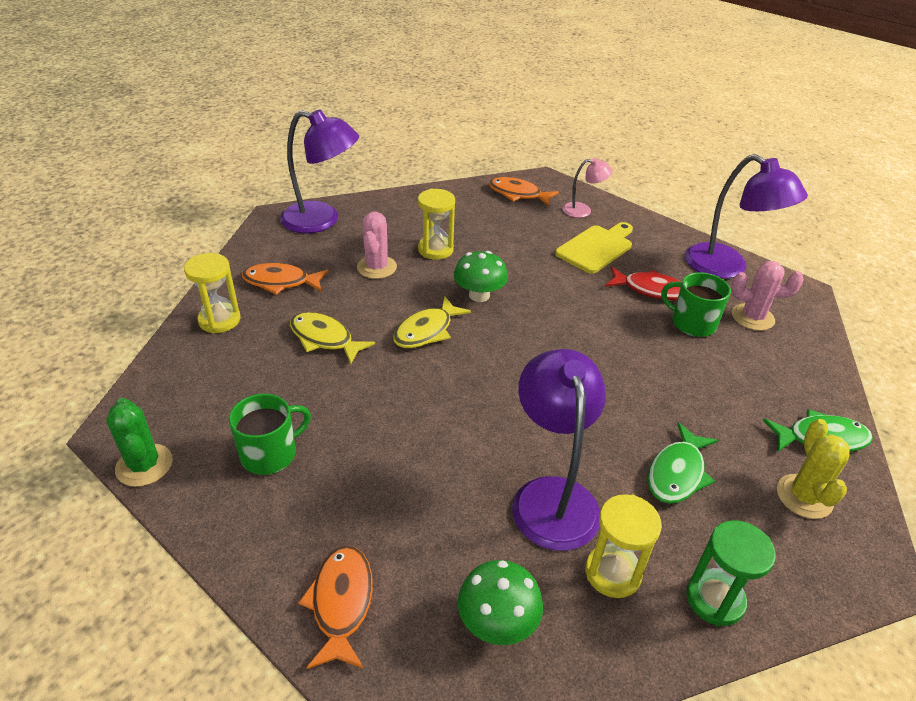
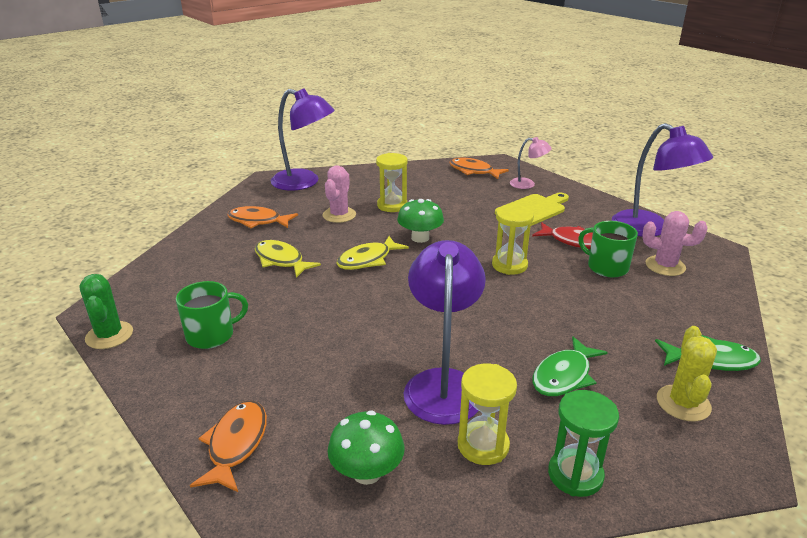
camera: 10 degrees right, 10 degrees down
yellow hourglass [184,253,241,334] -> yellow hourglass moved to [492,205,534,275]

